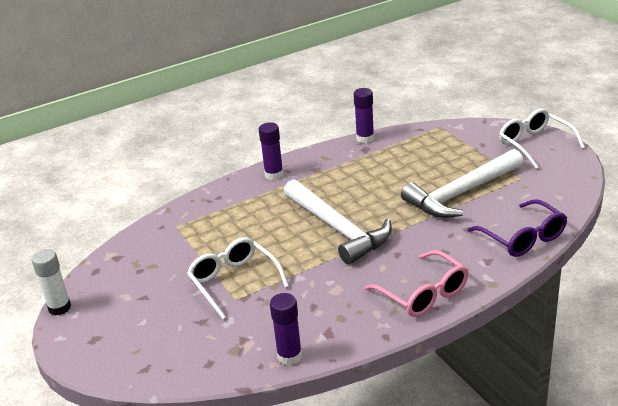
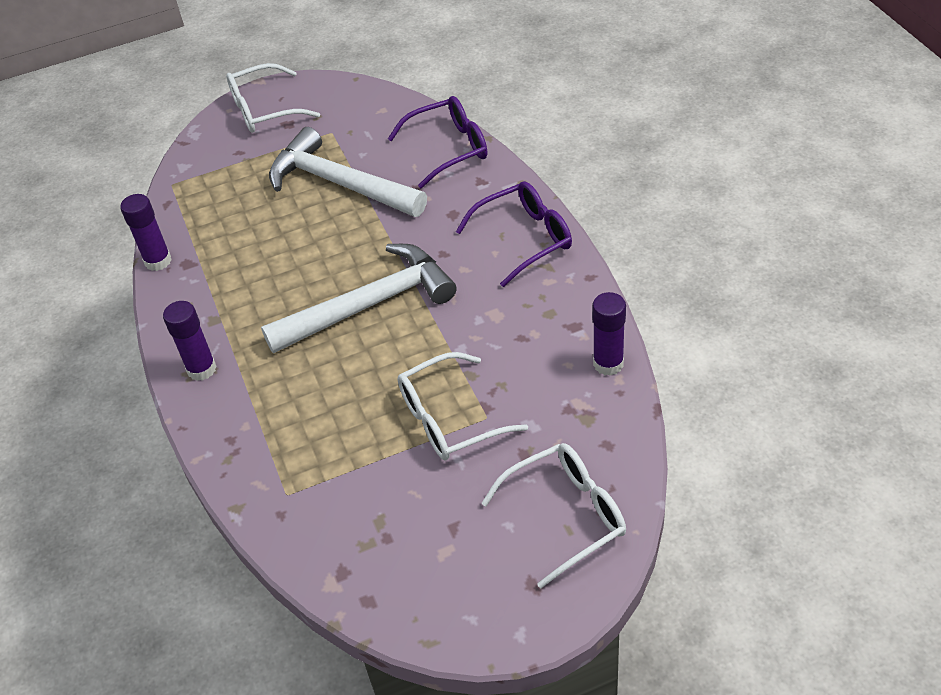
camera: 80 degrees left, 15 degrees up
white glue stick [32,249,71,316] -> none
pink glasses [365,250,468,317] -> purple glasses [456,181,572,287]
white hammer [401,149,523,218] -> white hammer turned 150 degrees clockwise [269,127,427,217]
none -> white glasses [481,443,626,588]

